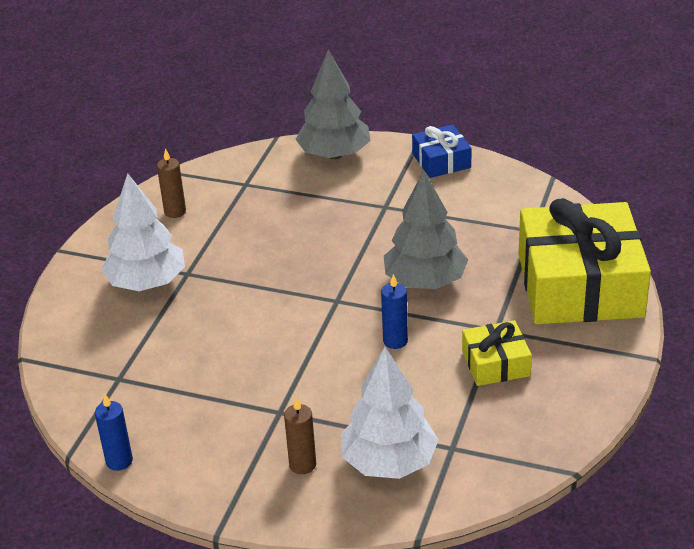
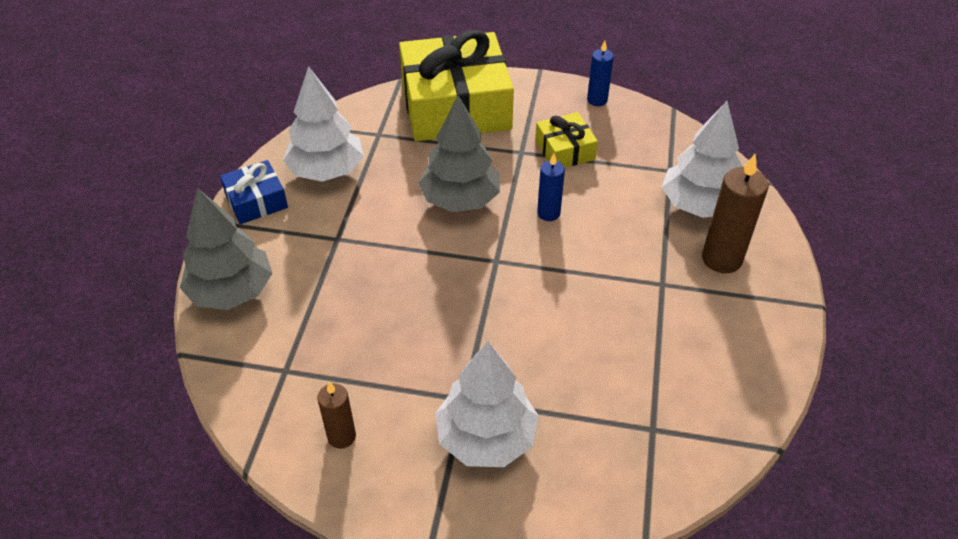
camera: 100 degrees left, 10 degrees up
blue candle [95,394,133,471] -> blue candle moved to [587,41,614,106]
brown candle [284,396,316,474] -> brown candle [702,154,769,273], size x1.66
none -> white tree [283,66,364,182]

